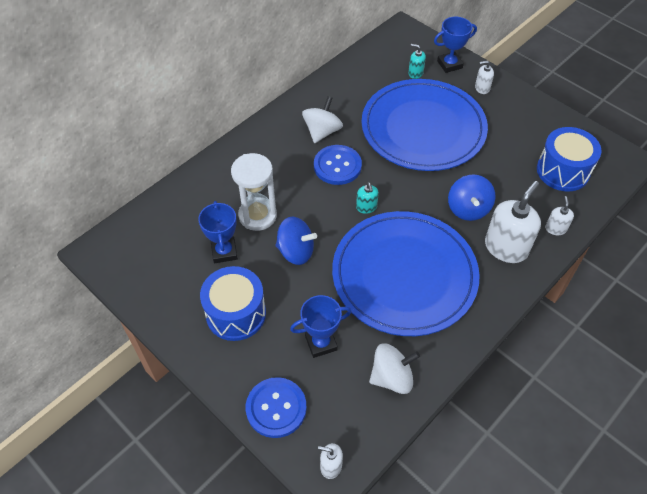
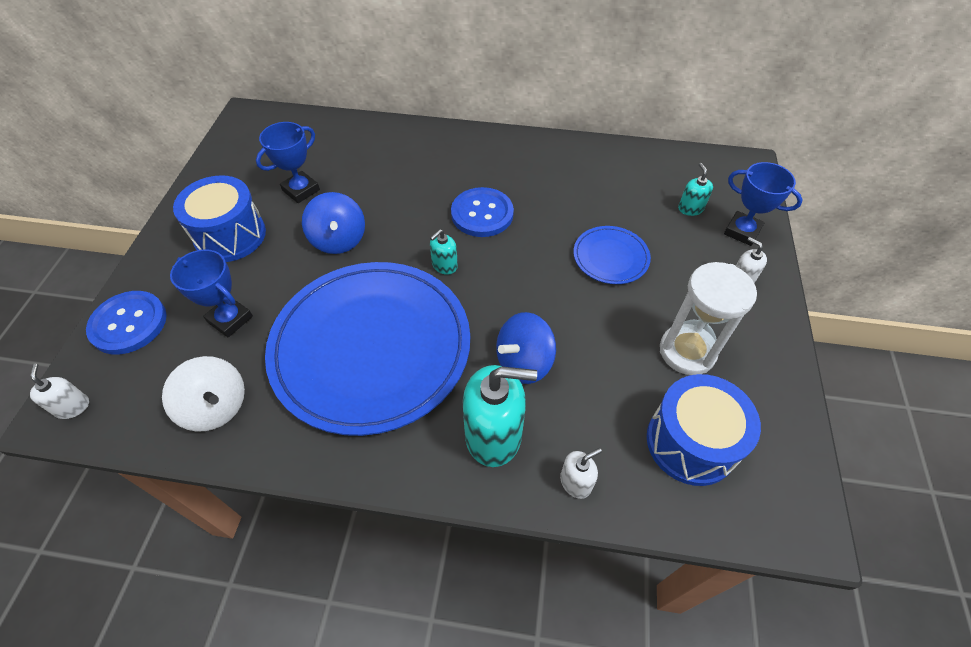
camera: 55 degrees right, 0 degrees up
white hourglass [231,153,277,231] -> white hourglass moved to [660,262,757,375]
white spinning top [302,96,343,143] -> none
blue plate [362,79,488,171] -> blue plate [573,226,651,284], size x0.43
white soap dispenser [485,181,541,263] -> turquoise soap dispenser [463,365,537,467]

